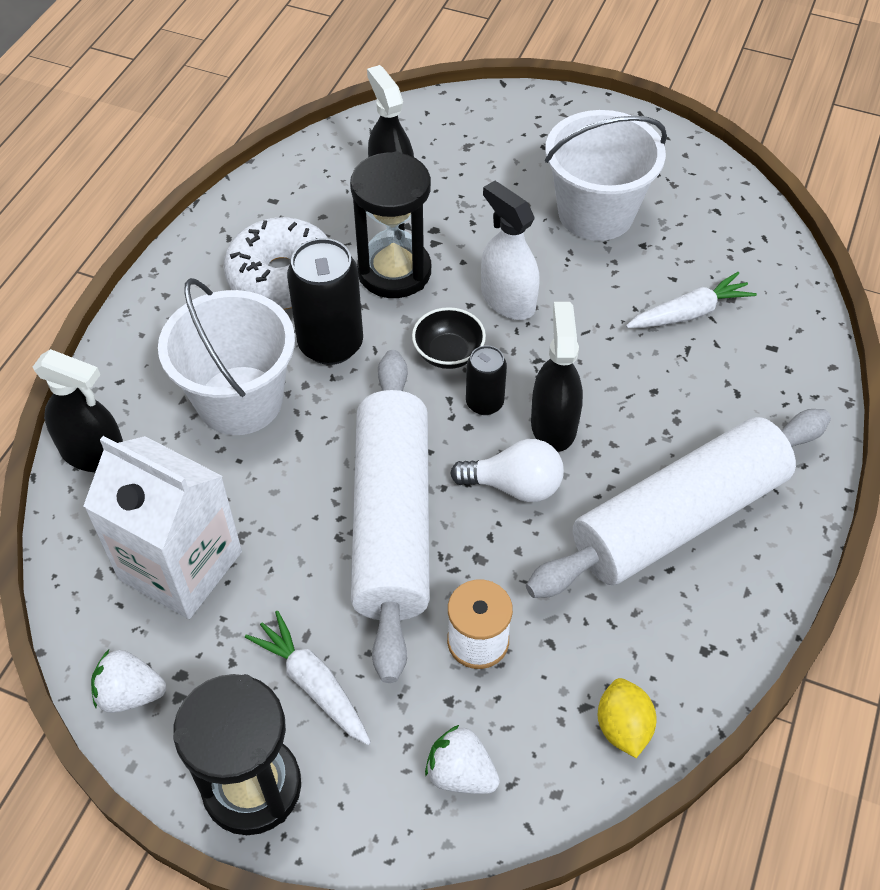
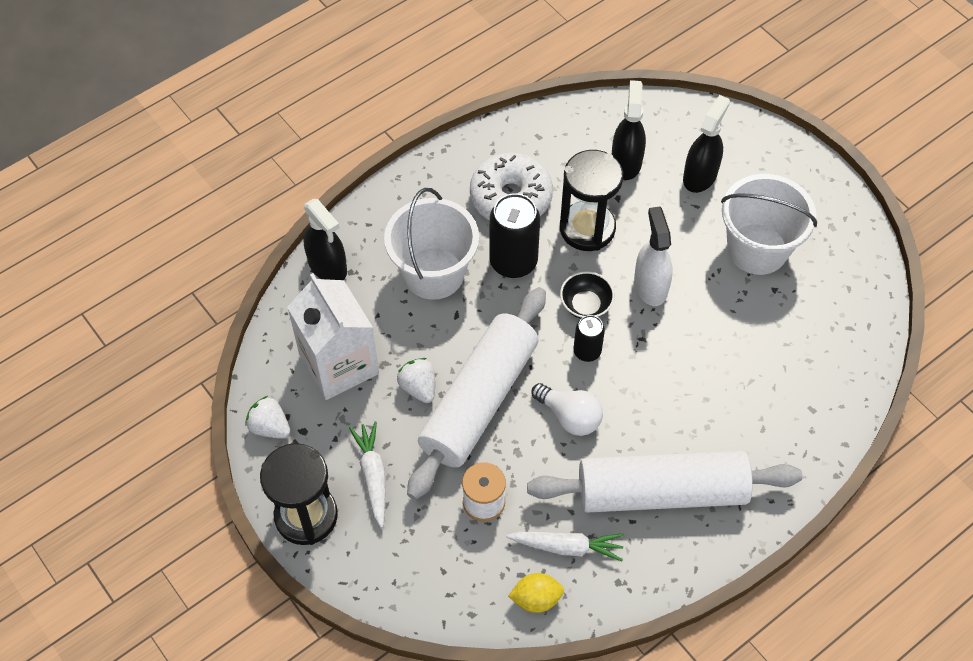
camera: 30 degrees right, 5 degrees up
white strawberry [425,725,500,794] -> white strawberry moved to [397,358,435,403]
black spray bottle [531,302,583,452] -> black spray bottle moved to [683,95,730,193]
yellow lemon [598,678,656,758] -> yellow lemon turned 60 degrees clockwise [508,573,564,613]
white carrot [626,272,757,328] -> white carrot moved to [506,532,624,561]

